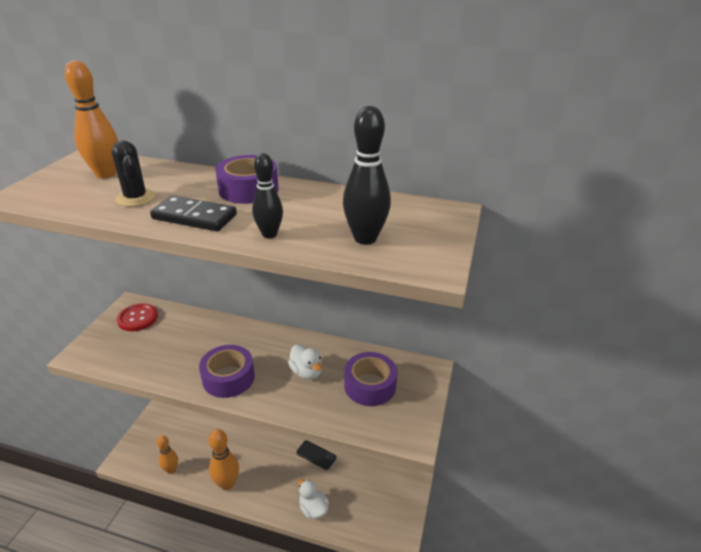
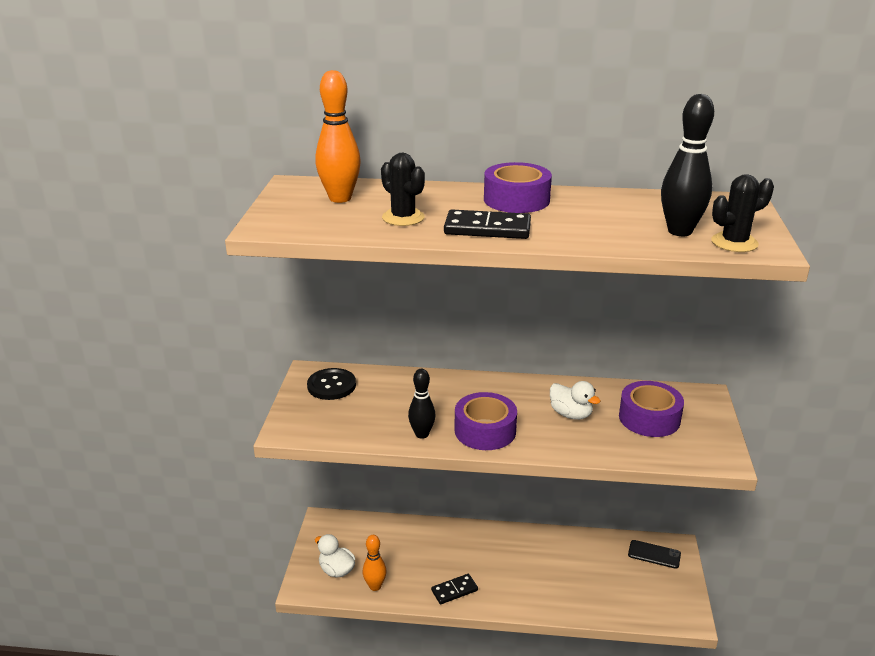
camera: 10 degrees left, 5 degrees down
red button [117,303,158,331] -> black button [307,368,356,400]
orange bowling pin [209,429,239,491] -> black domino [431,574,478,604]
black bowling pin [252,153,283,238] -> black bowling pin moved to [408,369,436,439]
black phone [296,440,336,470] -> black phone moved to [628,540,681,569]
white duck [298,479,329,519] -> white duck moved to [315,534,355,578]
none -> black cactus [711,174,774,252]

